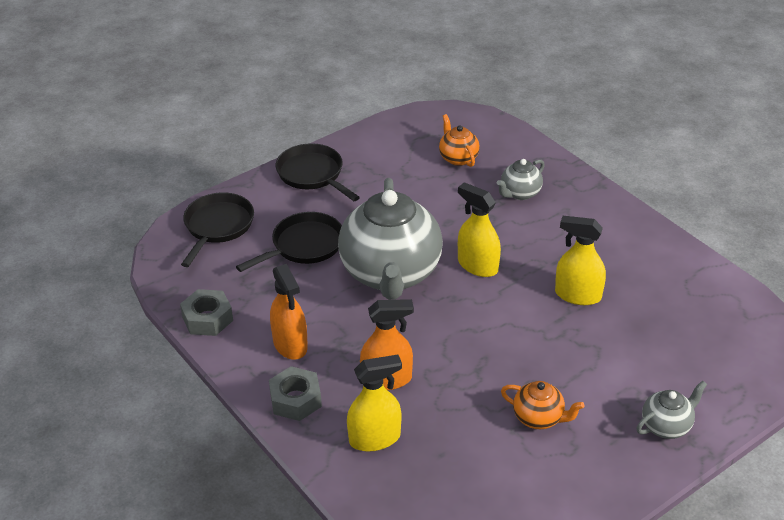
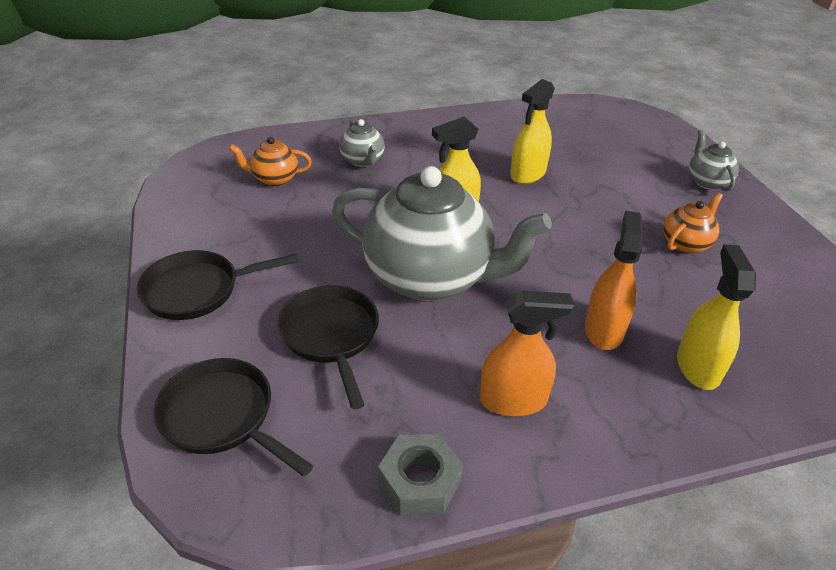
camera: 70 degrees left, 0 degrees up
grey nut [269,366,322,421] -> none

